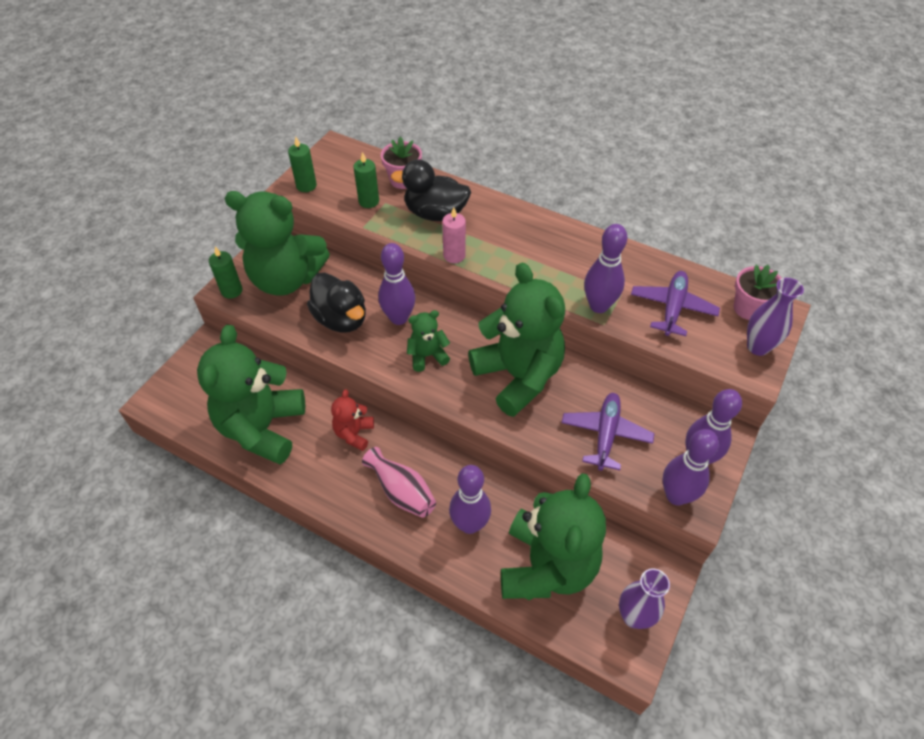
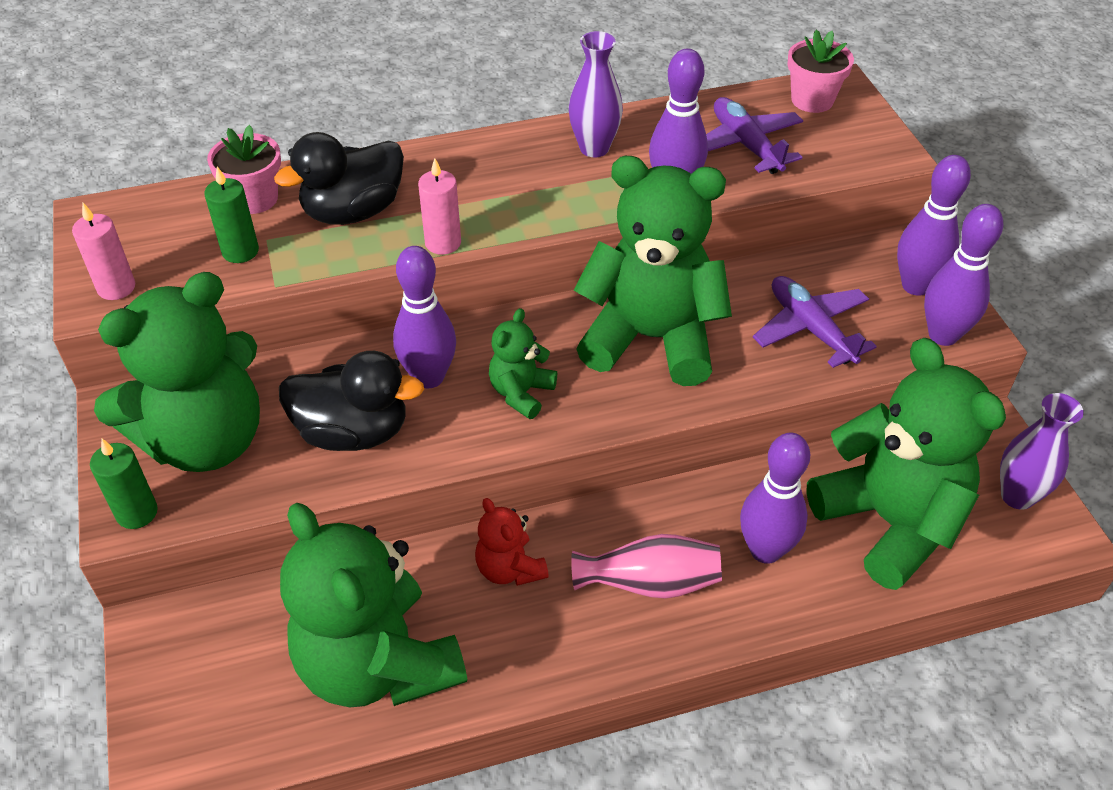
camera: 45 degrees left, 5 degrees down
green candle [288,137,317,192] -> pink candle [72,203,135,300]
purple vase [747,278,804,356] -> purple vase moved to [569,31,623,157]

